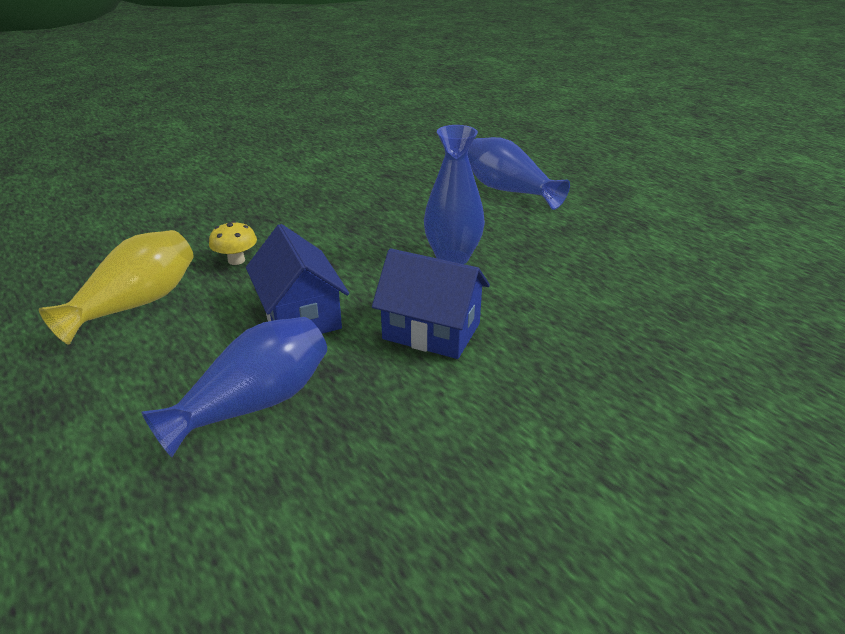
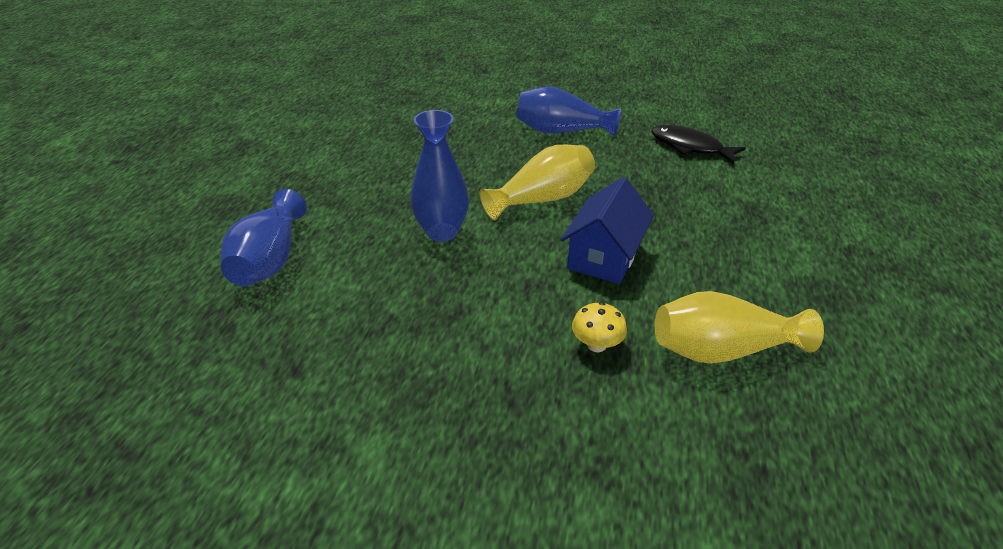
camera: 130 degrees left, 5 degrees up
blue vase [141,317,327,457] -> blue vase moved to [516,87,621,136]
blue house [372,248,490,359] -> yellow vase [479,145,595,220]
none -> black fish [651,125,746,164]

